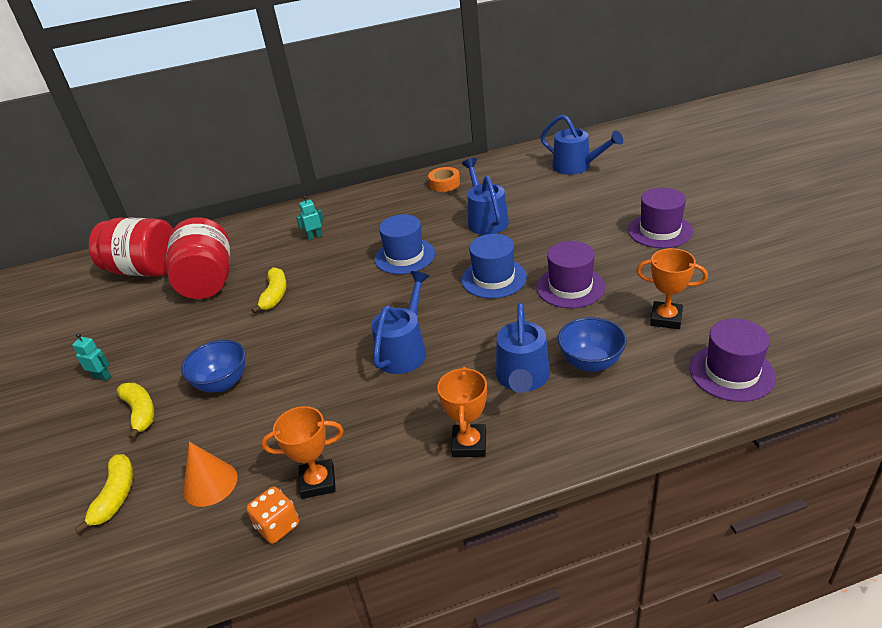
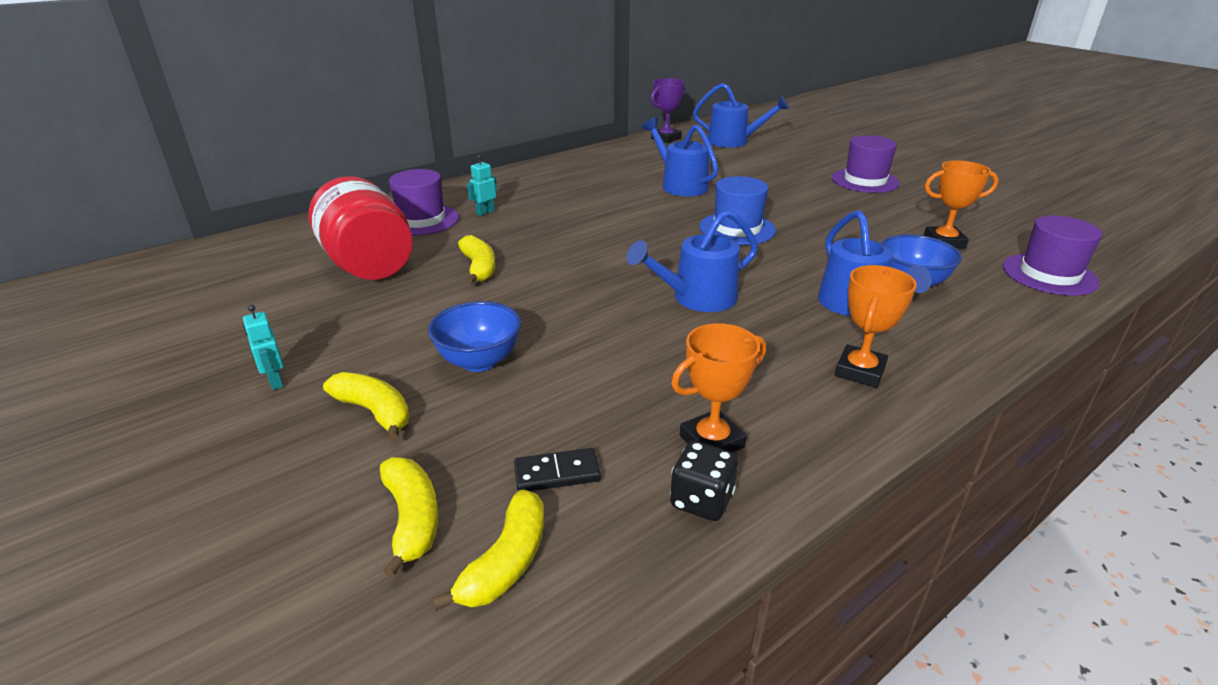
camera: 25 degrees left, 5 degrees down
turquoise robot [72,333,111,381] -> turquoise robot turned 120 degrees counterclockwise [243,305,284,390]
red jar [89,218,173,277] -> none
orange cone [183,442,238,507] -> black domino [514,448,601,491]
orange dice [246,486,299,544] -> black dice [670,441,738,521]
blue watering can [371,271,429,374] -> blue watering can turned 120 degrees counterclockwise [627,210,758,312]
blue hat [375,214,435,274] -> none
orange tape [428,167,460,192] -> none
orange trophy [437,366,487,457] -> orange trophy turned 45 degrees clockwise [835,265,917,388]
purple hat [536,241,605,308] -> purple hat moved to [389,169,459,236]
none -> yellow banana [432,490,544,611]
none -> purple trophy [651,78,685,143]

